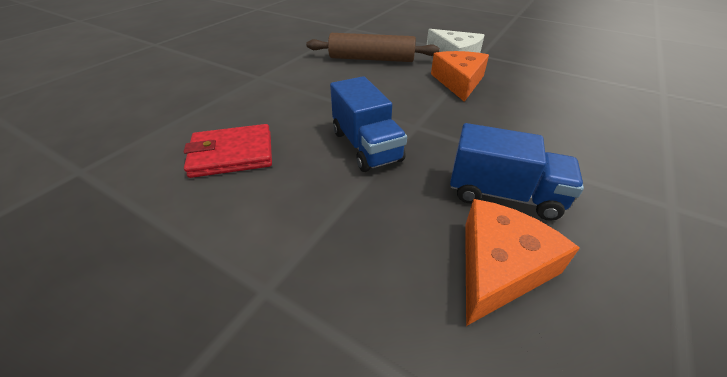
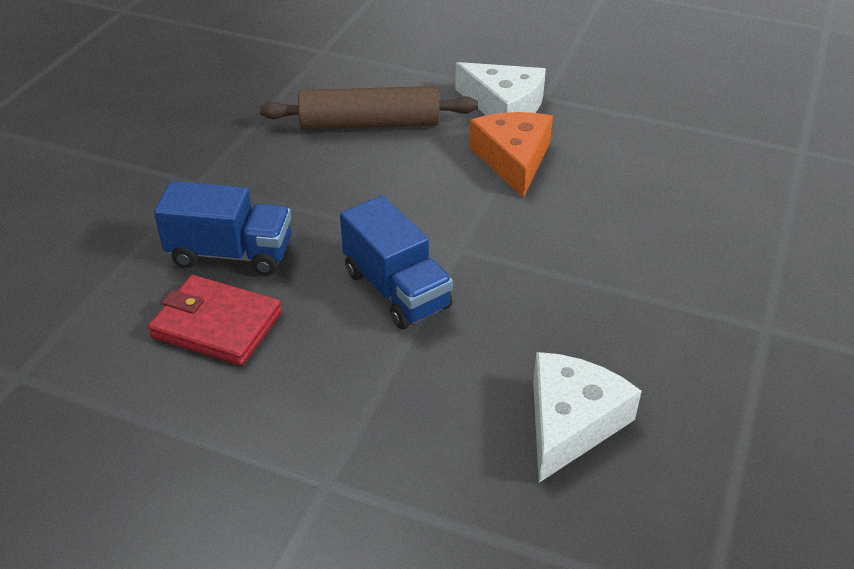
camera: 10 degrees left, 0 degrees up
red wallet [184,124,272,178] -> red wallet turned 45 degrees clockwise [148,275,282,366]
blue truck [450,123,584,221] -> blue truck moved to [154,181,291,275]
orange cheese [465,199,580,326] -> white cheese [533,352,642,483]

